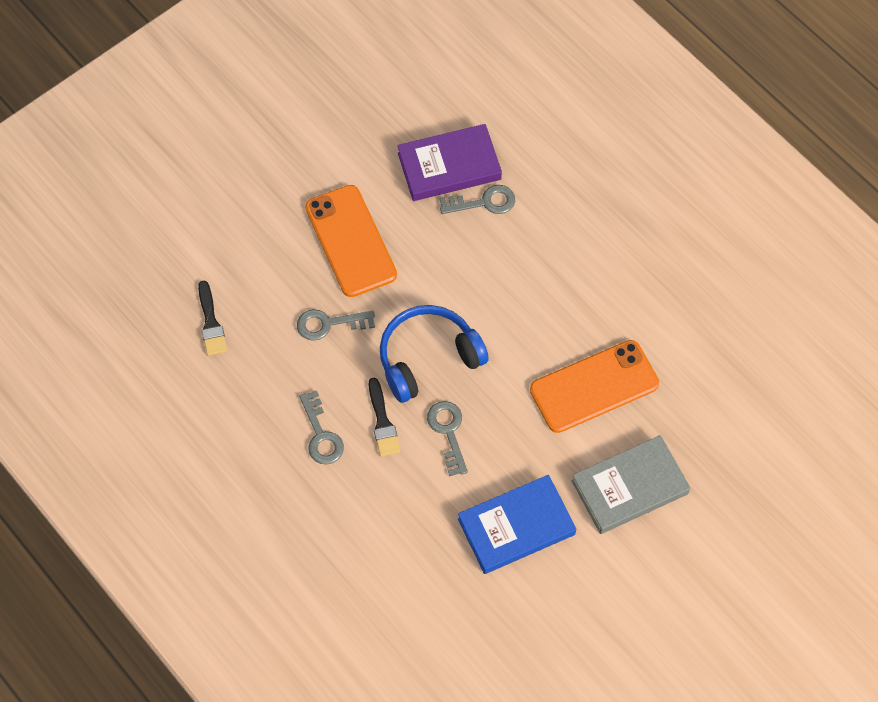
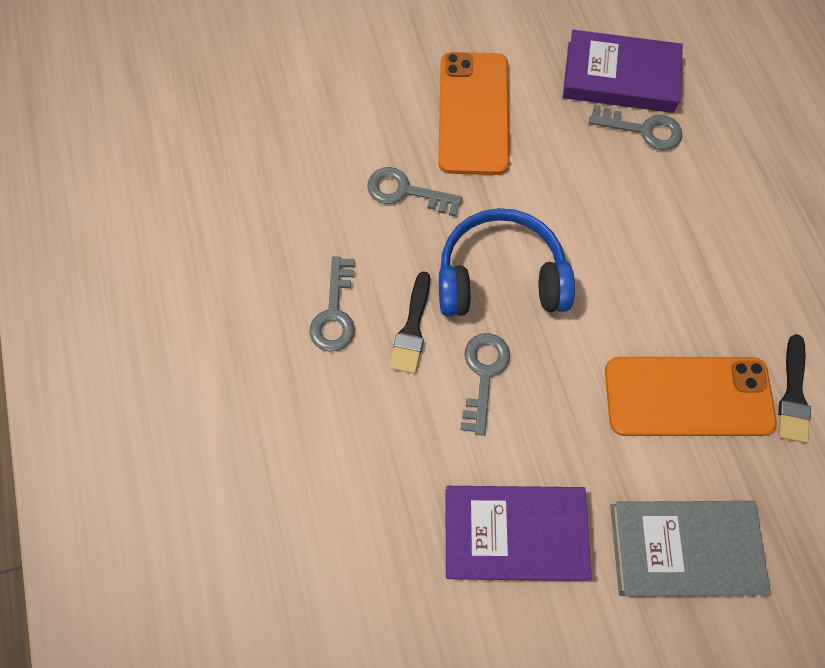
camera: 25 degrees right, 5 degrees up
black brush [198,281,227,356] -> black brush moved to [778,334,811,443]
blue book [458,475,576,574] -> purple book [445,486,591,581]

